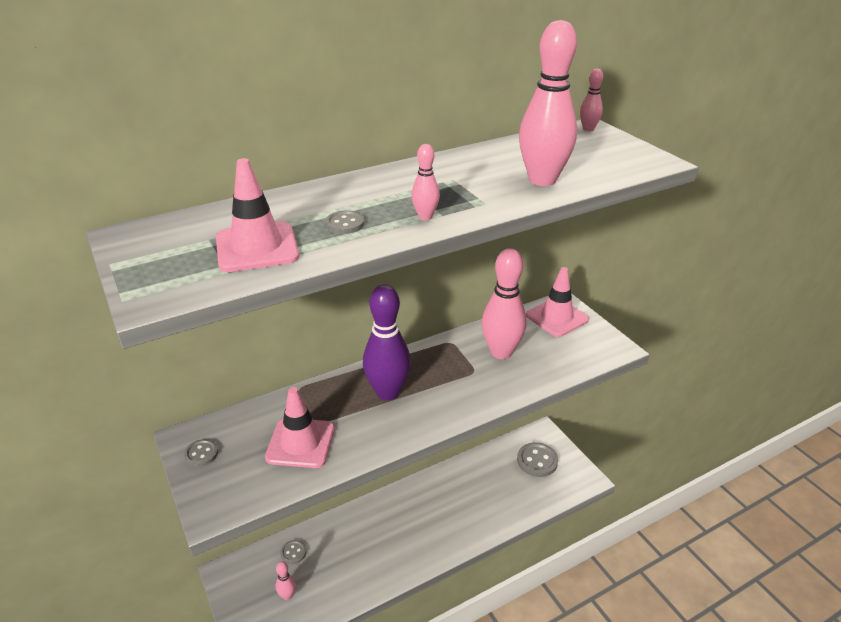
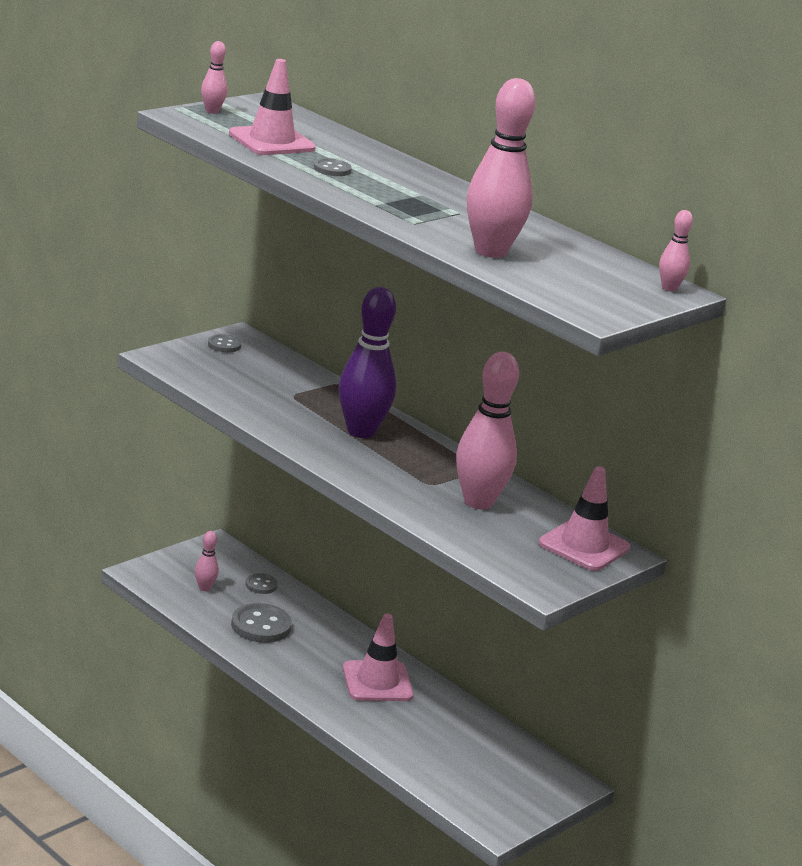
camera: 70 degrees right, 10 degrees down
pink traffic cone [265,387,335,468] -> pink traffic cone moved to [343,614,414,701]
pink bowling pin [411,144,440,220] -> pink bowling pin moved to [201,41,228,114]
grey button [517,442,558,477] -> grey button moved to [231,603,292,643]

